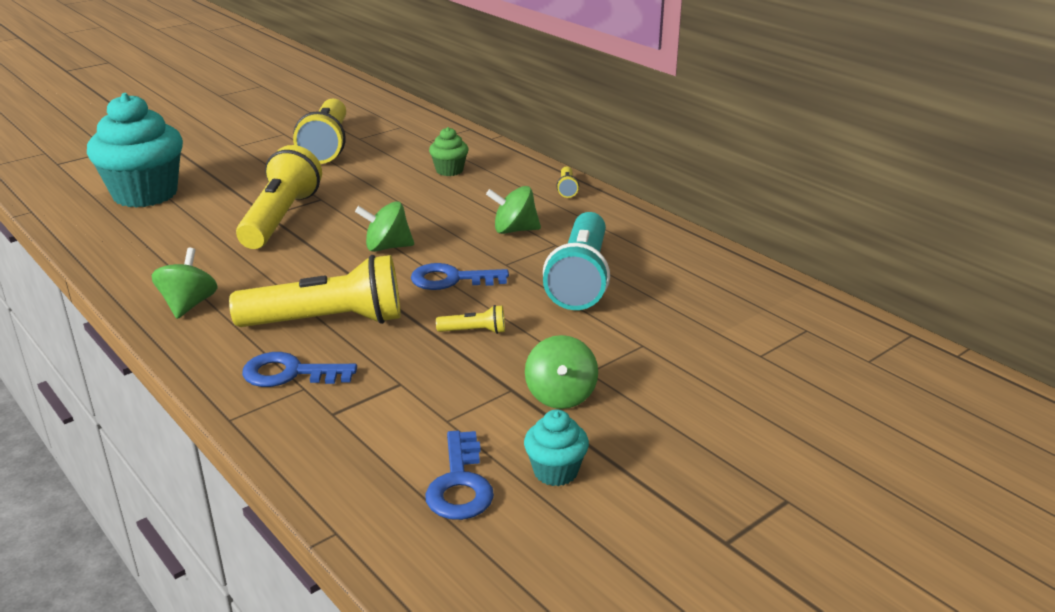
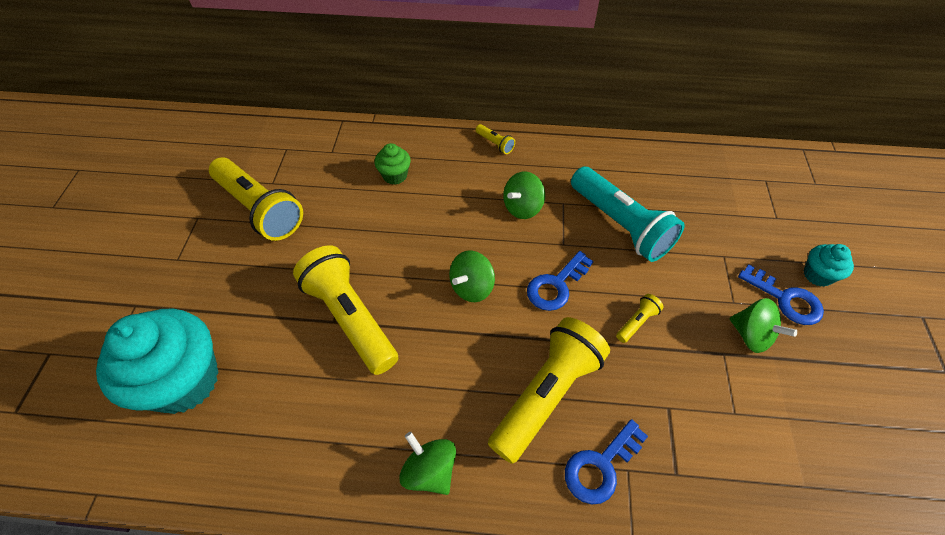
camera: 45 degrees left, 25 degrees up
blue key [425,431,494,520] -> blue key moved to [738,264,824,325]
turquoise cupcake [524,410,589,486] -> turquoise cupcake moved to [804,244,854,287]

